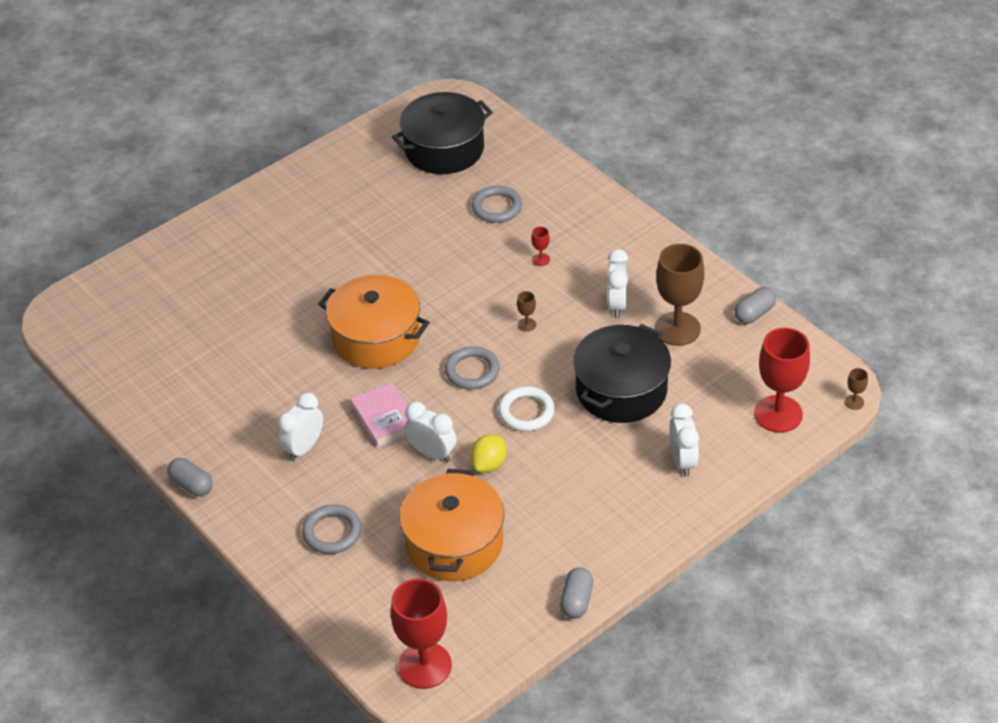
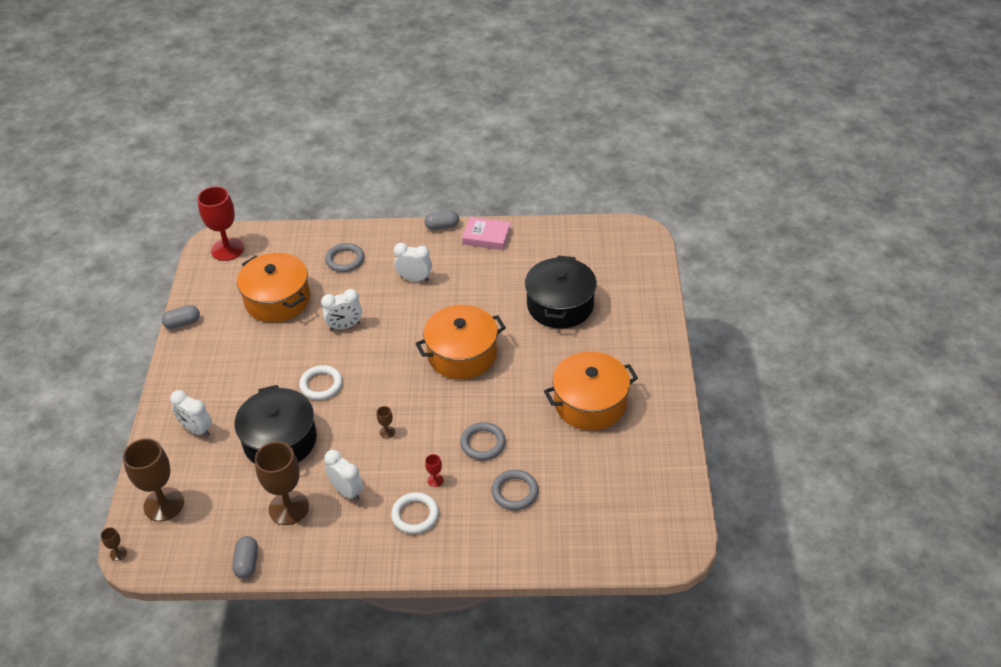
camera: 130 degrees right, 0 degrees up
white clock [277,392,323,461] -> white clock turned 60 degrees counterclockwise [394,243,432,281]
pink book [350,382,408,449] -> pink book moved to [462,217,511,250]
black pot [392,92,493,174] -> black pot moved to [525,256,597,329]
grey ring [445,346,500,390] -> grey ring moved to [460,422,506,460]
yellow lemon [470,434,507,473] -> none
grey capsule [560,567,593,619] -> grey capsule turned 75 degrees counterclockwise [162,305,200,329]
red goblet [754,328,810,433] -> brown goblet [123,438,184,521]
none -> white ring [391,492,439,534]
none -> orange pot [544,351,638,430]

